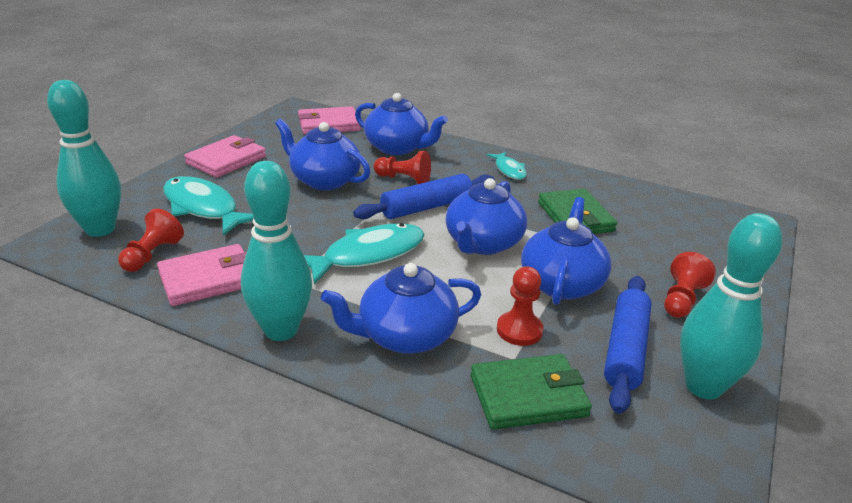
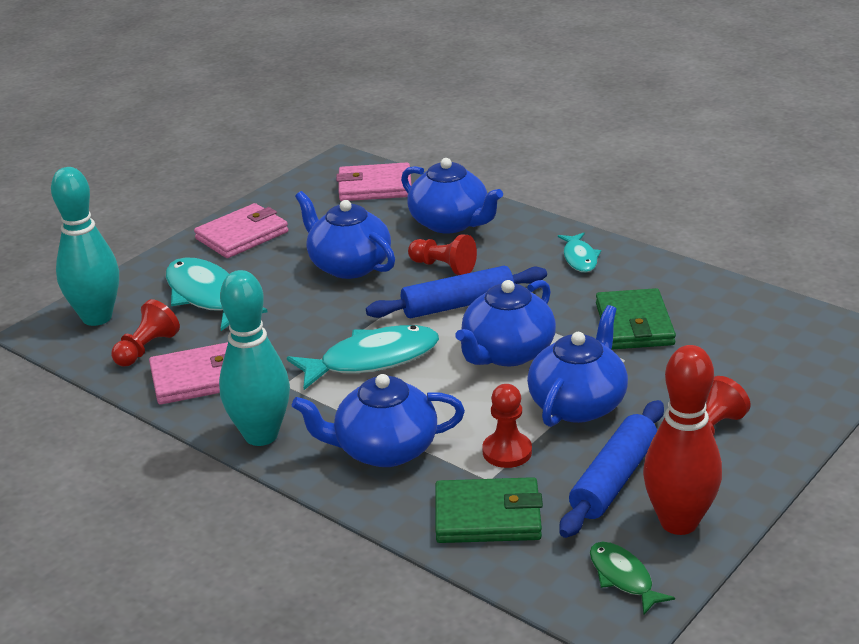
camera: 15 degrees right, 0 degrees up
turquoise bowling pin [680,213,782,400] -> red bowling pin [643,345,722,535]
none -> green fish [590,542,675,614]

